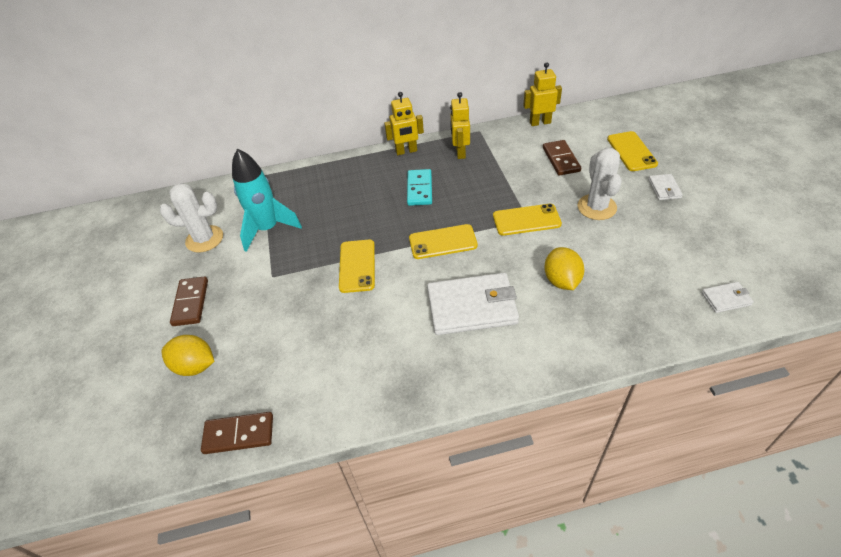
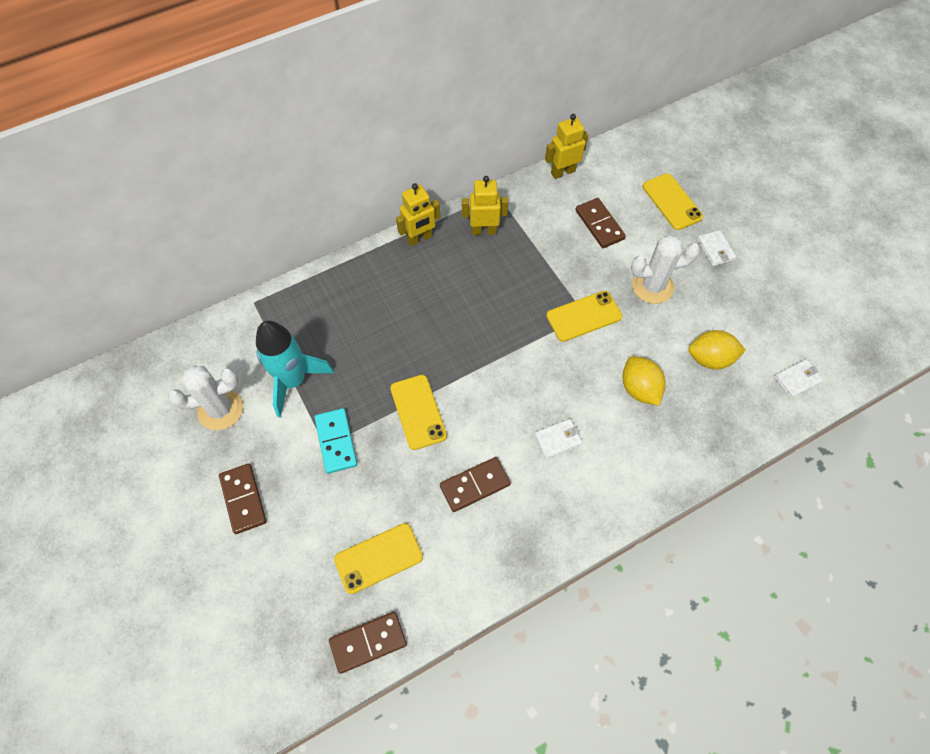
camera: 20 degrees left, 15 degrees up
yellow lemon [162,335,214,376] -> yellow lemon moved to [688,330,746,370]
turquoise domino [407,169,432,206] -> turquoise domino moved to [314,408,357,474]
yellow phone [409,224,478,259] -> yellow phone moved to [334,523,423,594]
white wallet [427,273,519,335] -> white wallet [534,419,583,459], size x0.46
yellow robot [450,92,470,159] -> yellow robot turned 105 degrees clockwise [462,176,508,235]
white cactus [577,148,622,220] -> white cactus turned 75 degrees counterclockwise [631,235,700,304]
none -> brown domino [440,457,511,512]

